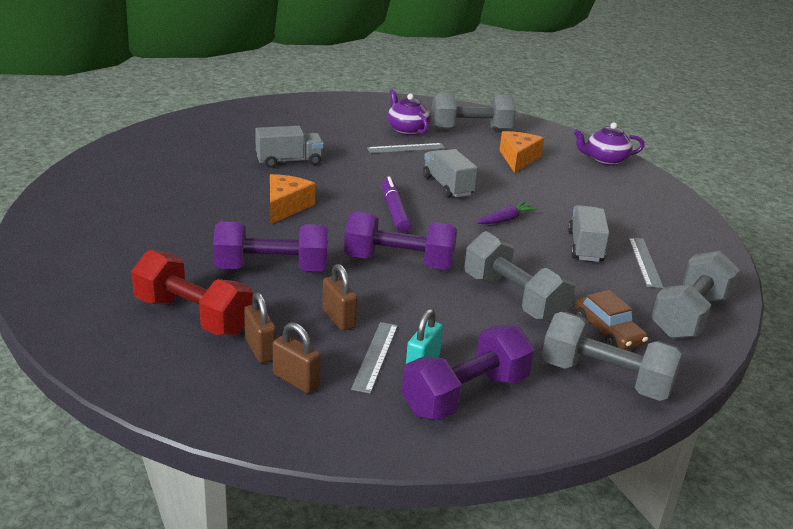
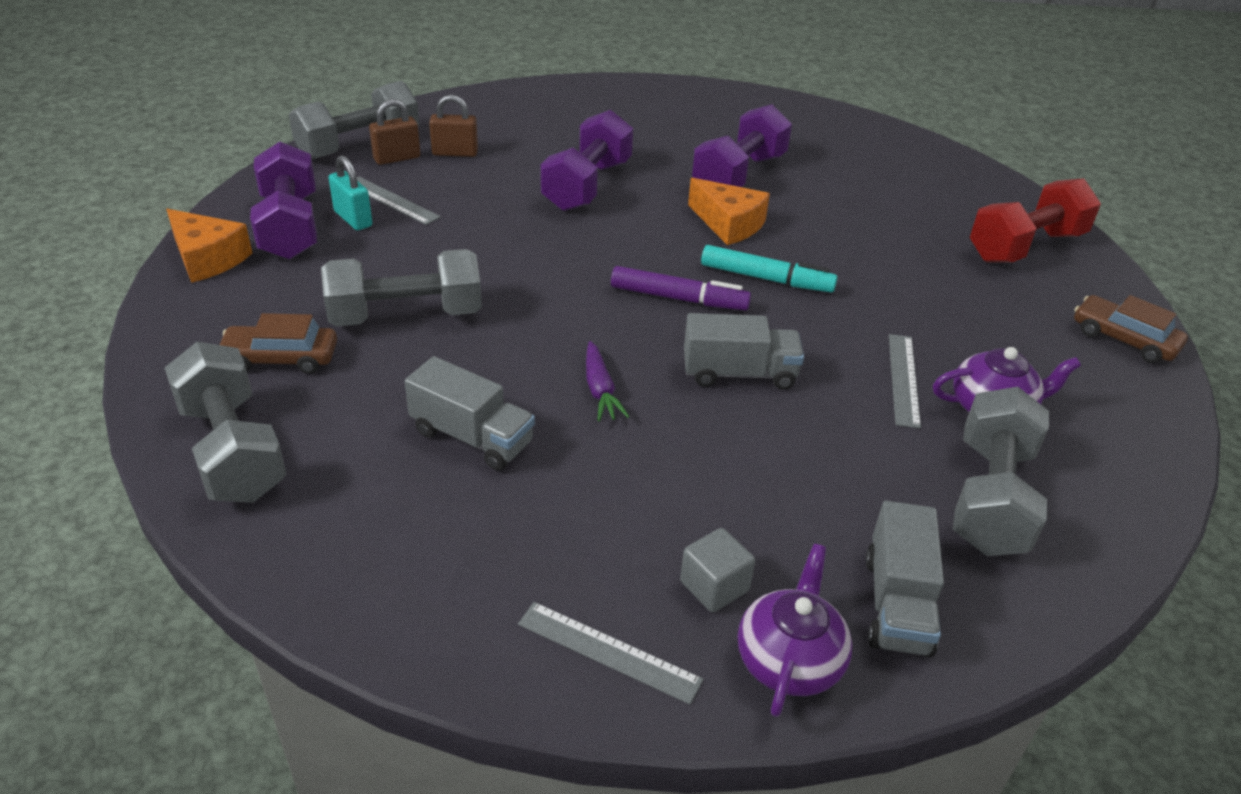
camera: 115 degrees right, 10 degrees up
red dumbbell [131,250,253,335] -> red dumbbell moved to [970,178,1101,262]
grey truck [255,126,324,168] -> grey truck moved to [866,501,944,658]
brown padlock [322,264,357,331] -> none
purple dumbbell [344,211,457,270] -> purple dumbbell moved to [692,104,792,187]
orange cheese [499,131,544,173] -> orange cheese moved to [166,209,252,283]
grey dumbbell [542,312,683,401] -> grey dumbbell moved to [289,81,419,159]
grey ruler [629,237,664,288] -> grey ruler moved to [518,602,703,705]
none -> grey cube [680,528,755,612]
none -> turquoise marker [701,245,838,292]
none -> brown car [1074,295,1188,363]

